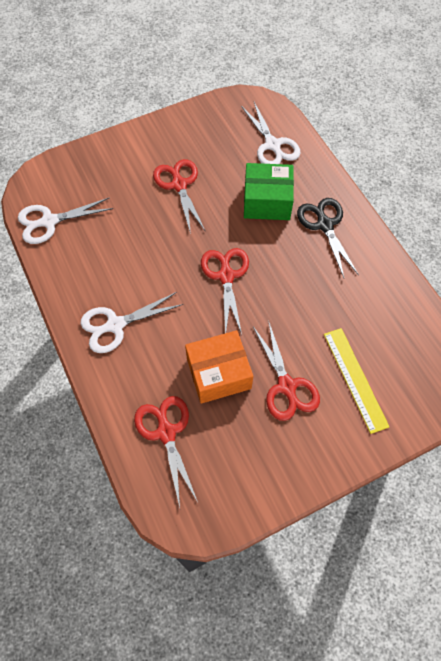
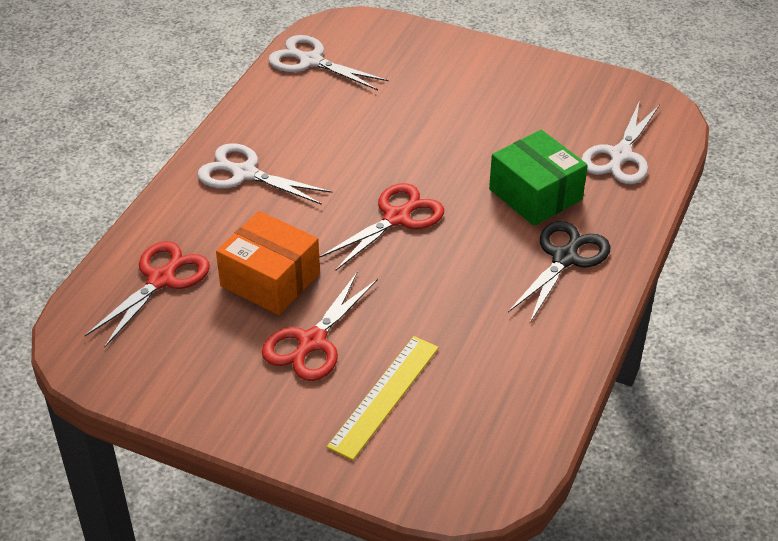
camera: 50 degrees right, 20 degrees down
red scissors [153,159,205,234] -> none

